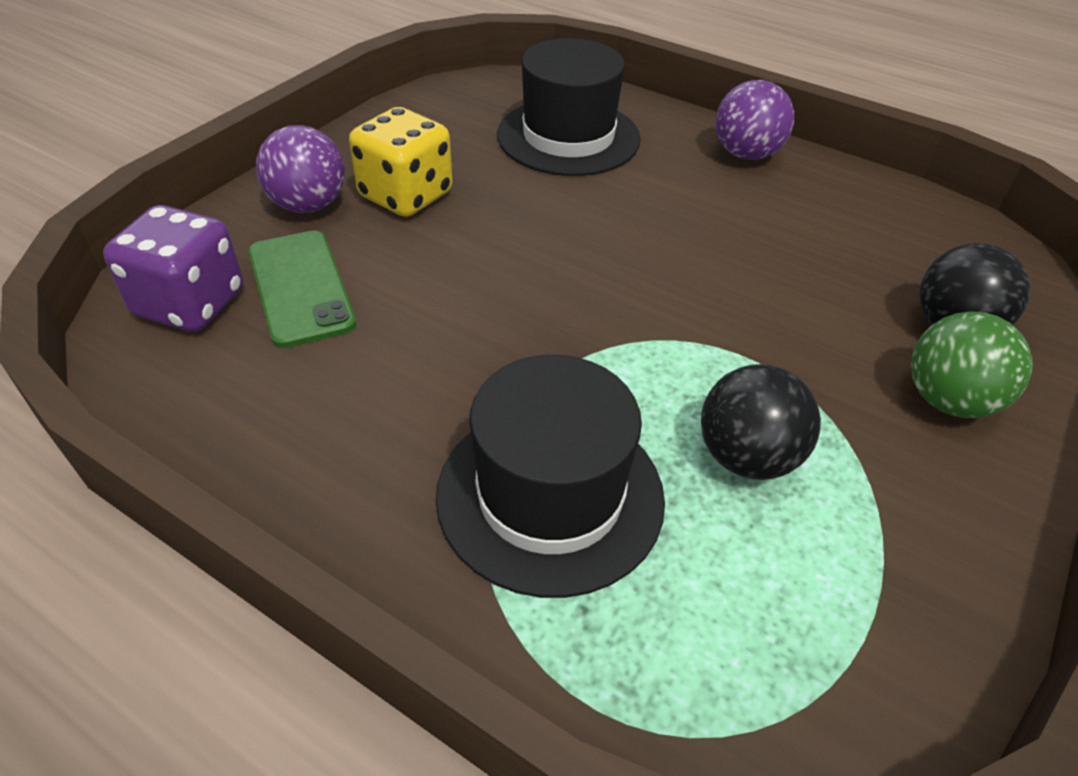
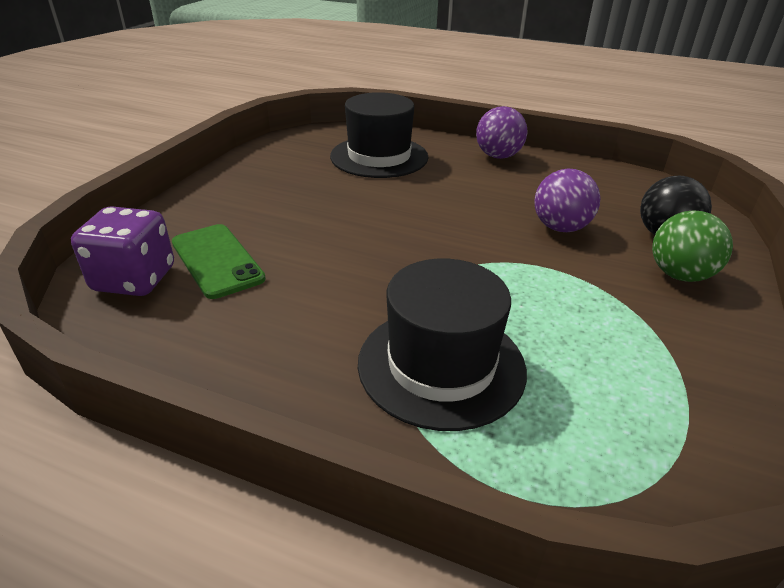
camera: 10 degrees left, 10 degrees down
purple ball [256,125,345,213] -> purple ball moved to [534,169,600,232]
yellow dice [349,107,452,217] -> none
black ball [701,364,821,480] -> none

